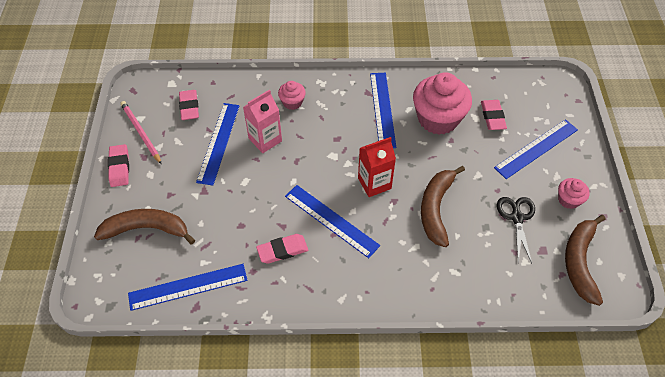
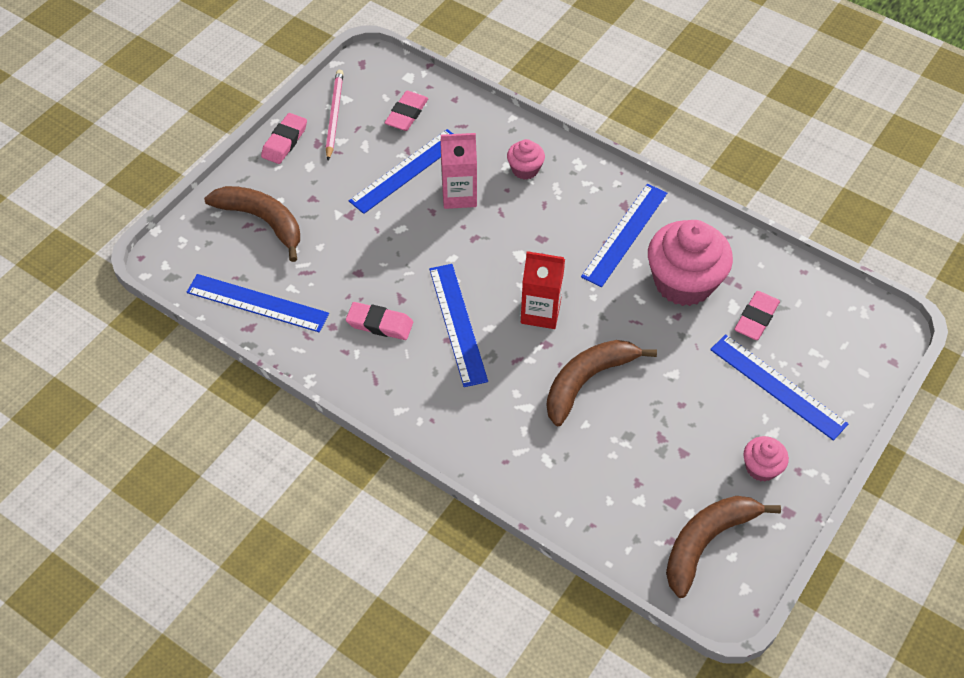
camera: 35 degrees right, 0 degrees up
blue ruler [494,119,578,179] -> blue ruler turned 45 degrees clockwise [710,334,848,441]
black scissors [497,197,535,264] -> none

